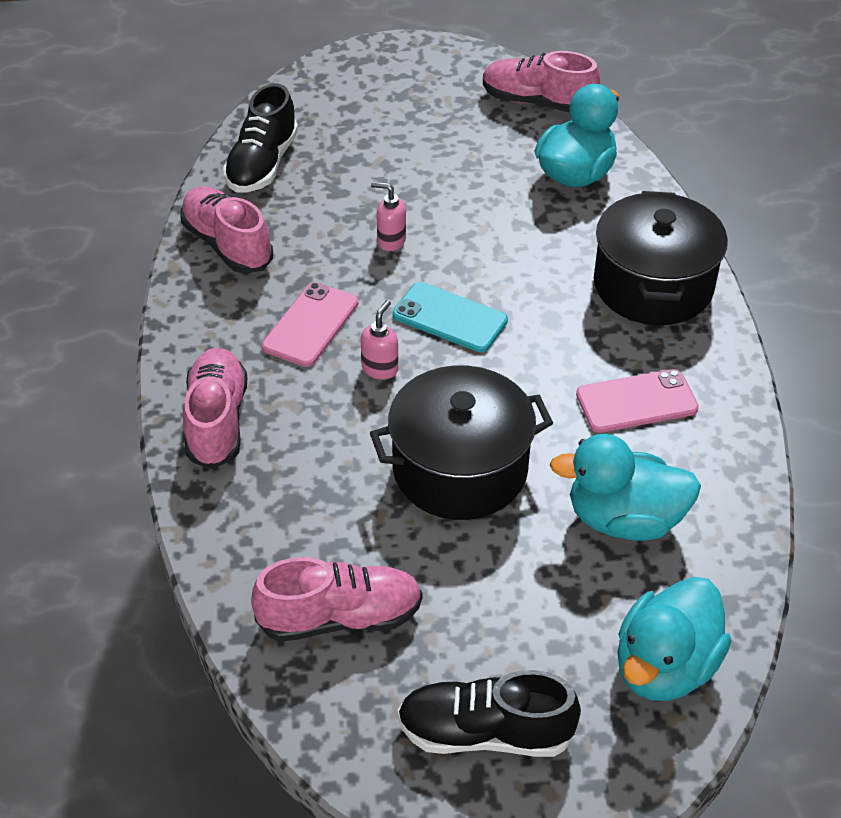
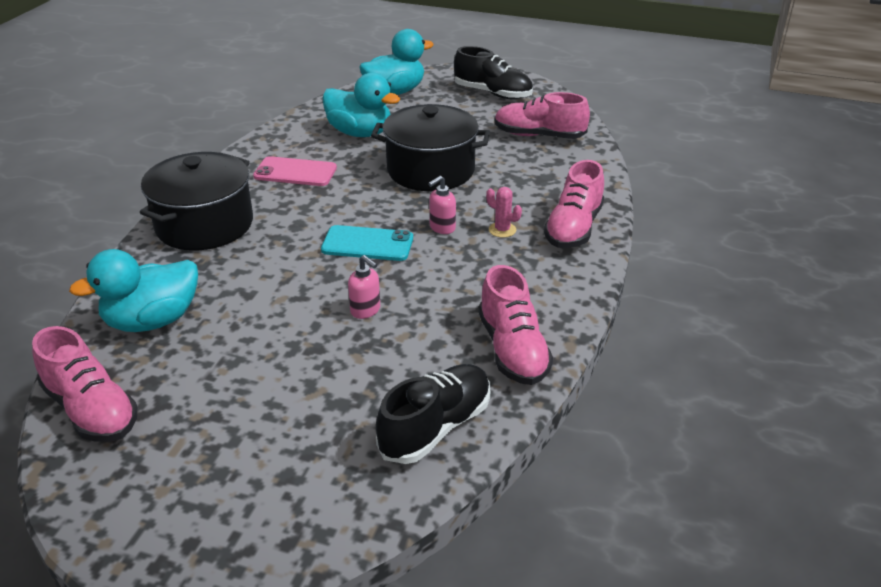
camera: 155 degrees left, 10 degrees down
pink phone [262,282,358,367] -> none
turquoise phone [393,282,508,352] -> turquoise phone turned 45 degrees counterclockwise [321,225,413,261]
none -> pink cactus [486,187,522,238]

